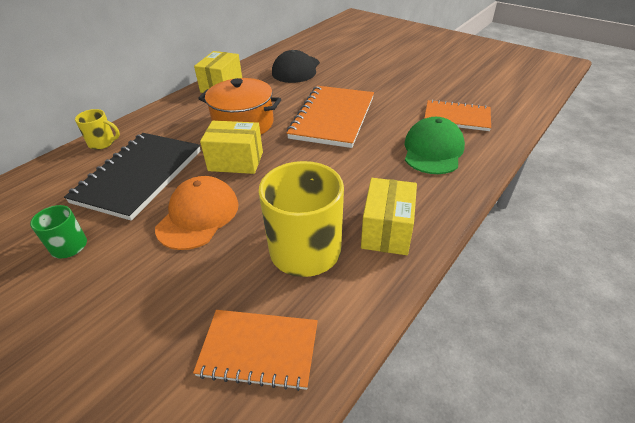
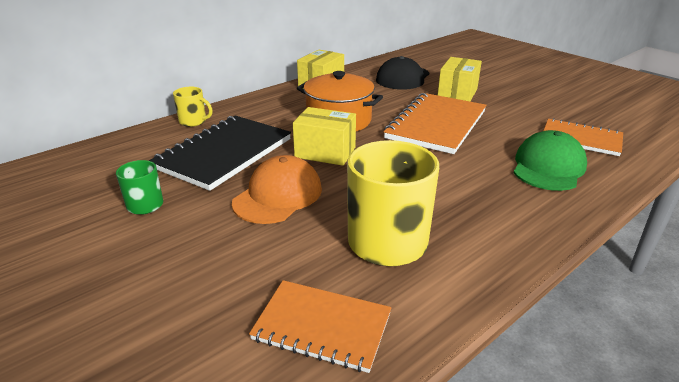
camera: 10 degrees right, 10 degrees down
yellow box [361,178,417,255] -> yellow box moved to [438,57,482,101]

